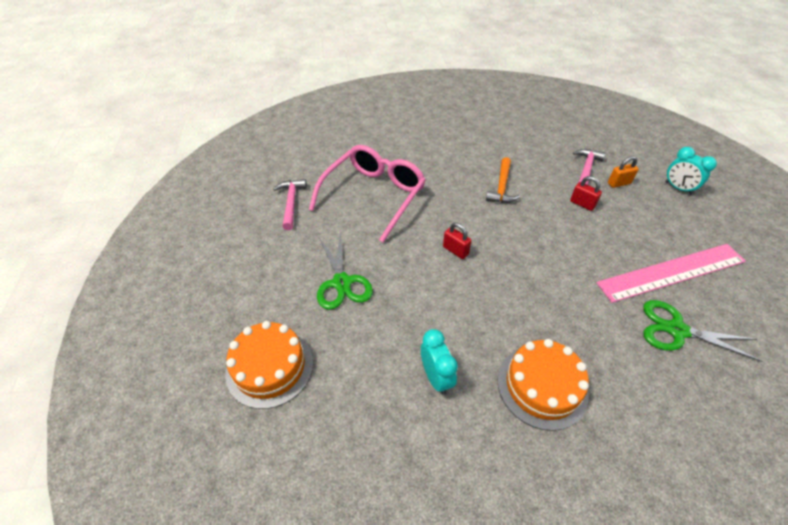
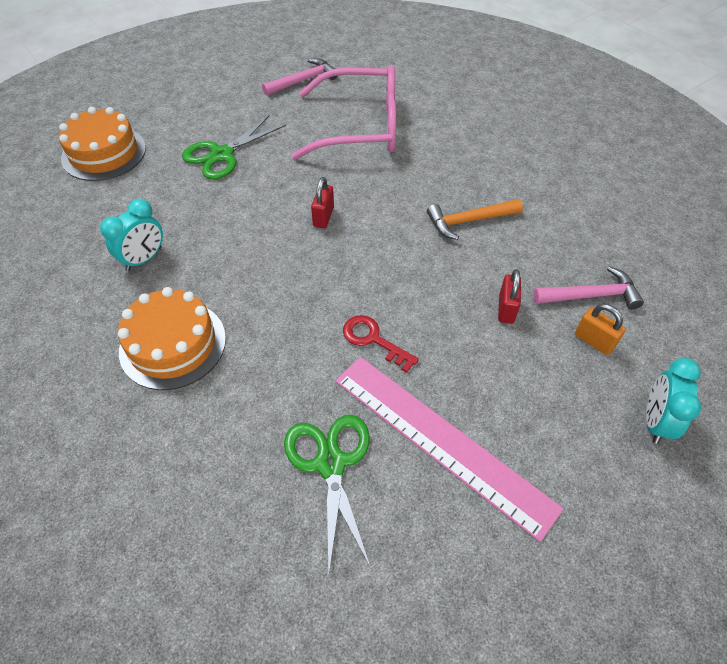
camera: 60 degrees right, 5 degrees up
none -> red key [343,315,419,373]

